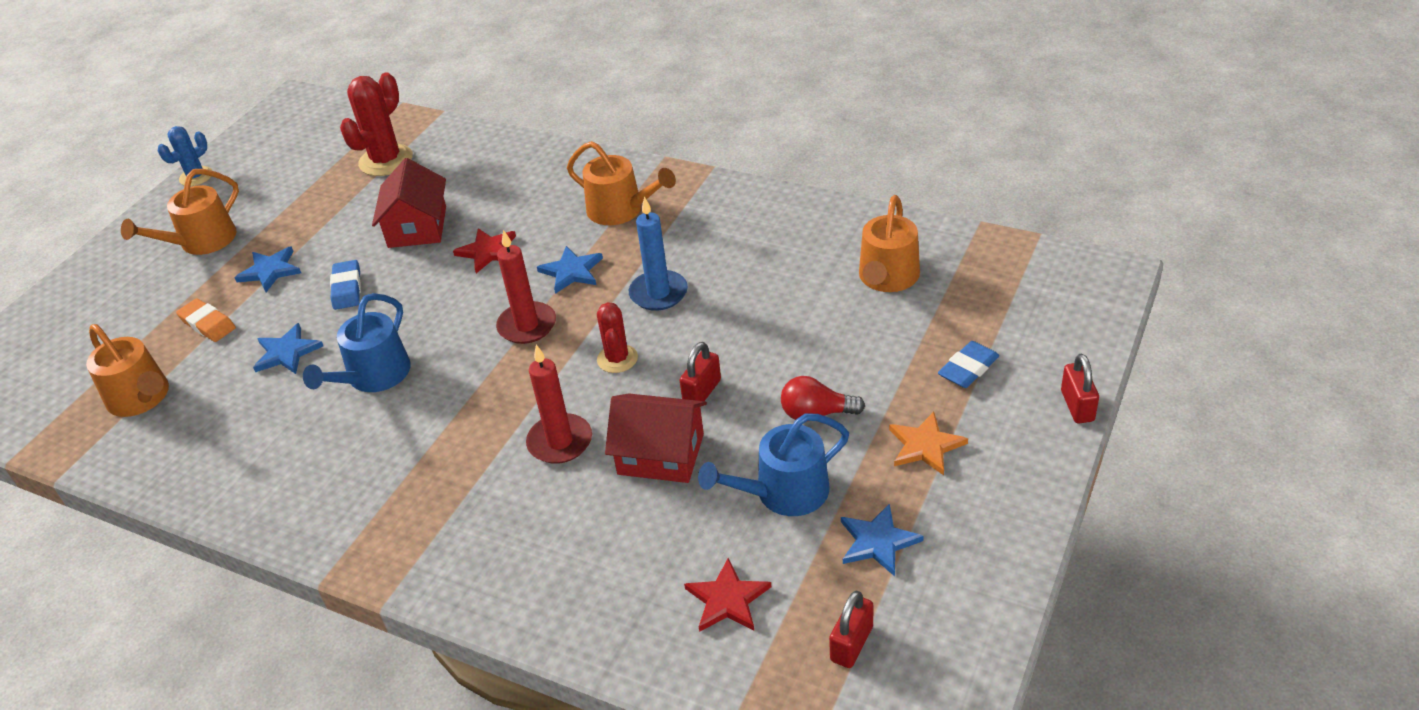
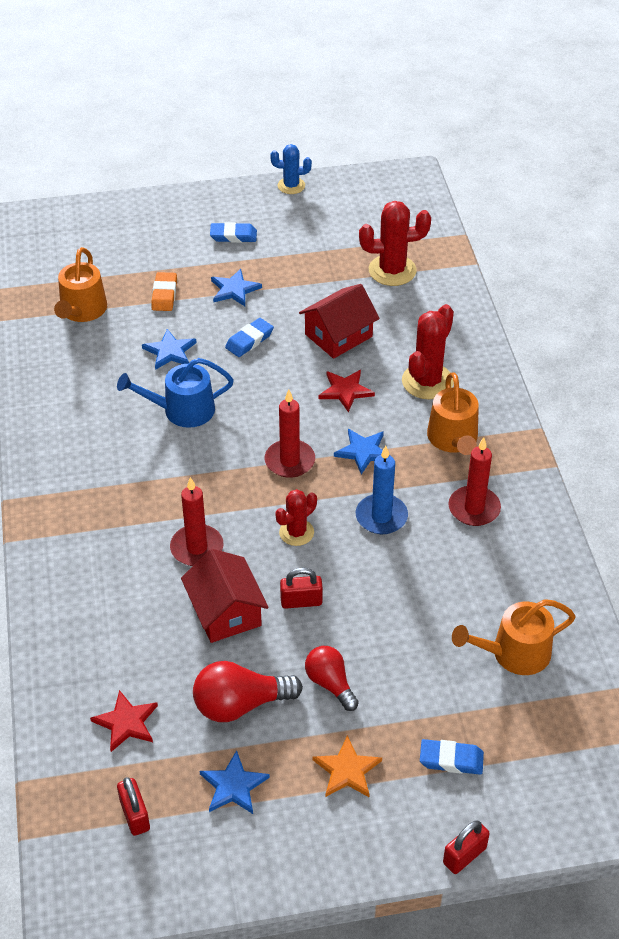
camera: 50 degrees right, 5 degrees up
orange watering can [121,169,239,255] -> blue eraser [210,222,257,243]
blue watering can [698,413,849,516] -> red light bulb [193,661,303,722]
red padlock [829,591,873,668] -> red padlock turned 75 degrees clockwise [117,777,150,836]
none -> red cactus [402,304,454,399]
none -> red candle [448,437,501,526]

